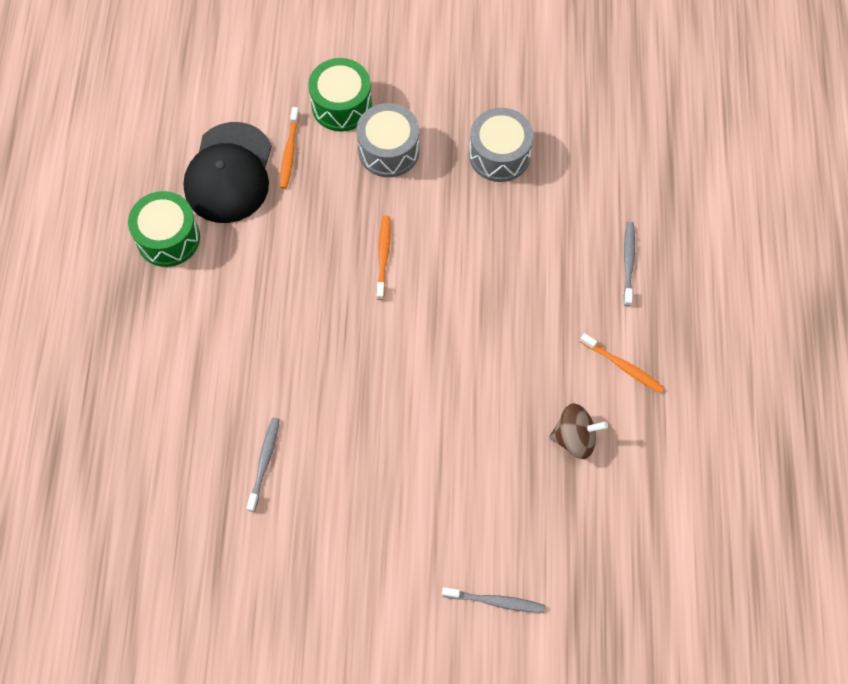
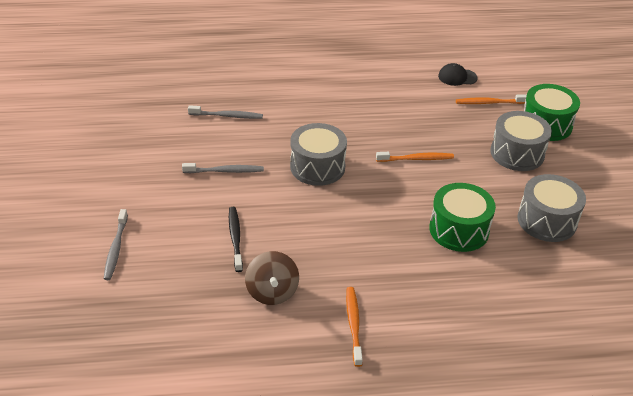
camera: 80 degrees right, 25 degrees down
green drum [128,191,200,267] -> green drum moved to [429,183,496,252]
black cap [183,122,272,223] -> black cap [438,63,478,86], size x0.44
orange toothbrush [580,333,665,393] -> orange toothbrush turned 150 degrees clockwise [346,287,363,367]
grey toothbrush [623,222,635,306] -> grey toothbrush moved to [182,163,264,173]
none -> black toothbrush [229,207,243,272]
none -> grey drum [290,123,347,186]

